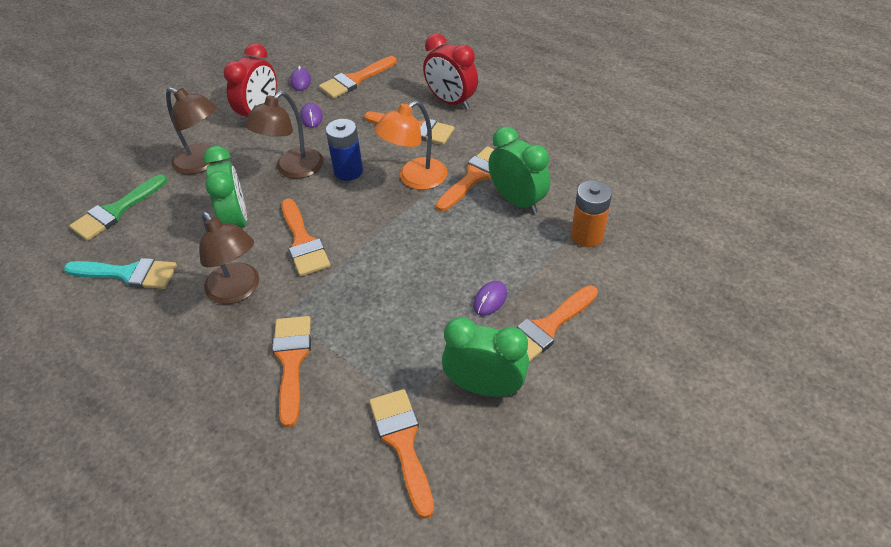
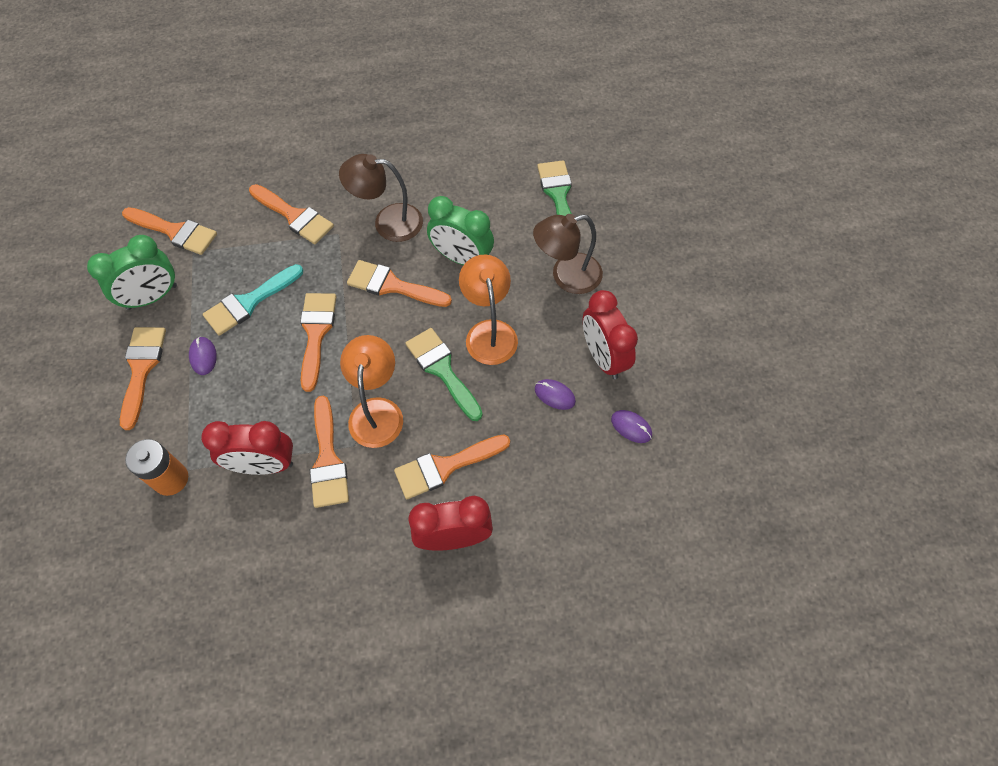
camera: 130 degrees right, 15 degrees up
turquoise brush [64,258,177,289] -> turquoise brush moved to [203,264,303,336]
brown lamp [244,91,324,179] -> orange lamp [459,255,518,365]
orange brush [319,56,397,99] -> orange brush moved to [300,293,336,392]
blue battery [326,119,363,181] -> green brush [406,328,483,421]
green clock [488,126,550,214] -> red clock [201,421,293,475]

